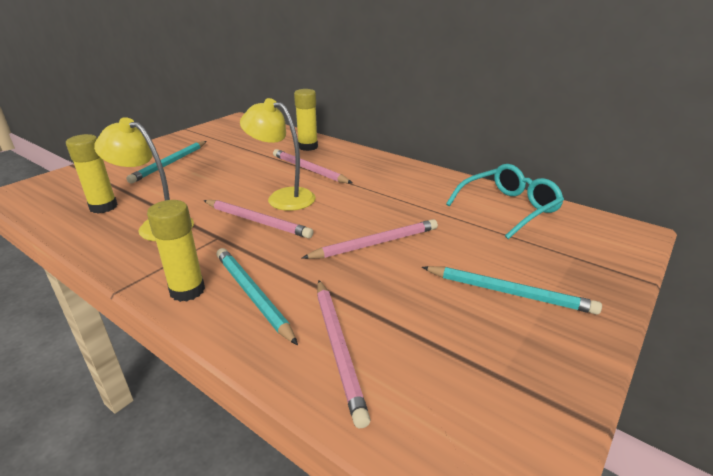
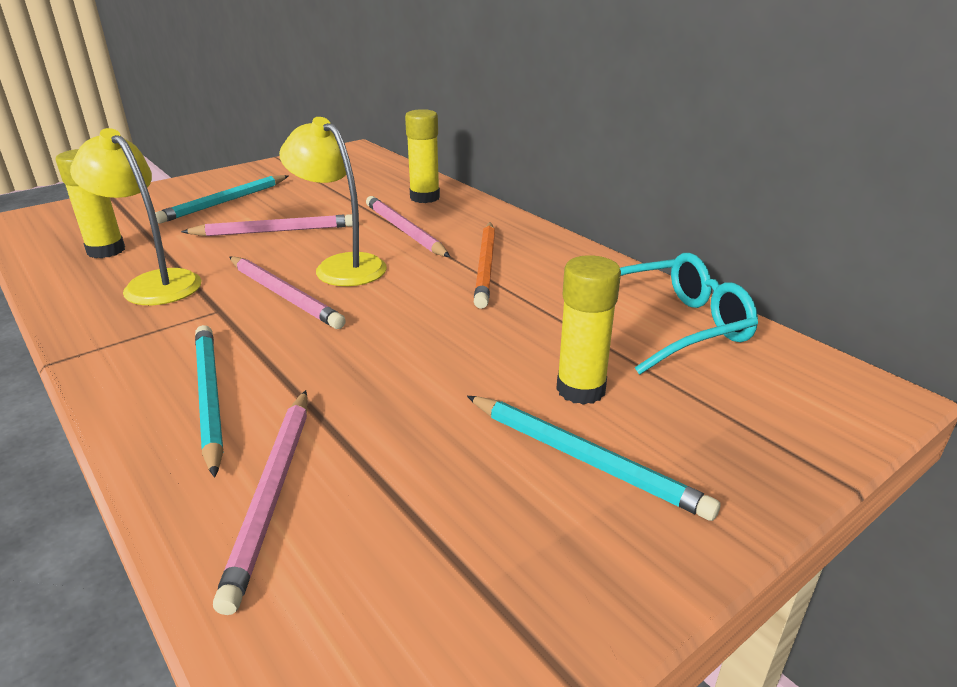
camera: 15 degrees right, 0 degrees up
yellow glue stick [147,200,205,302] -> yellow glue stick moved to [556,255,621,405]
pink pencil [302,219,438,259] -> pink pencil moved to [181,214,353,236]
none -> orange pencil [474,222,495,309]

